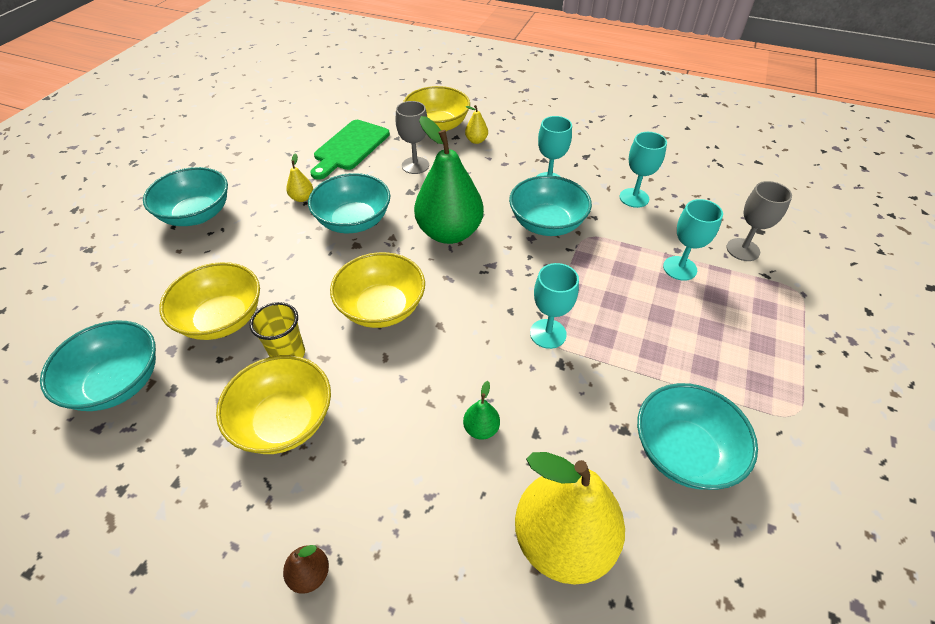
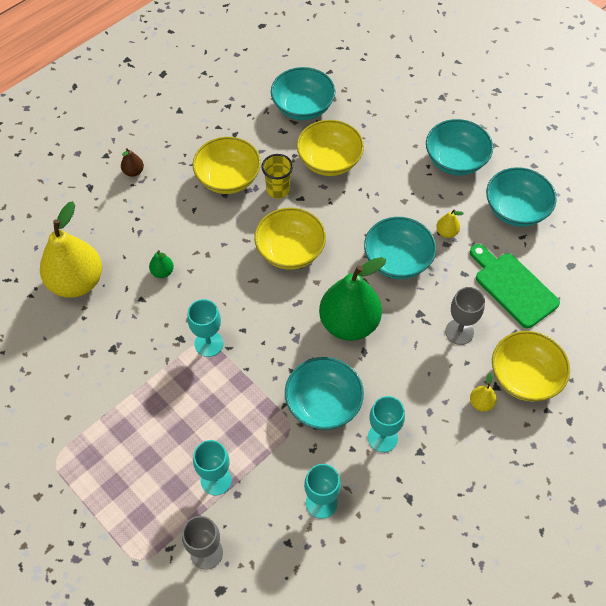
camera: 115 degrees right, 10 degrees up
turquoise bowl [637,383,758,490] -> turquoise bowl moved to [486,167,557,227]

